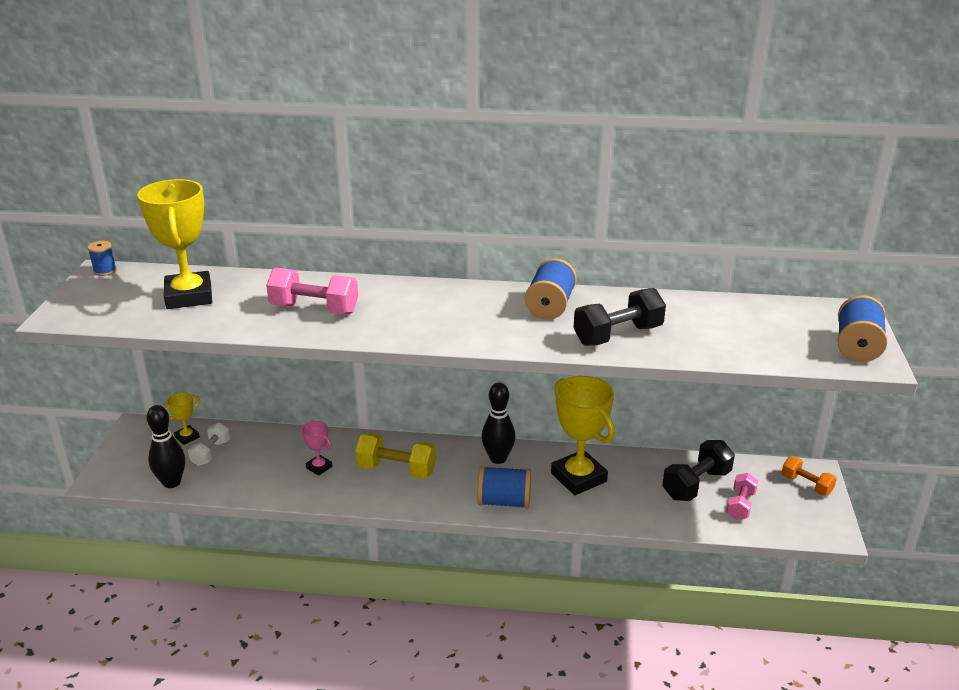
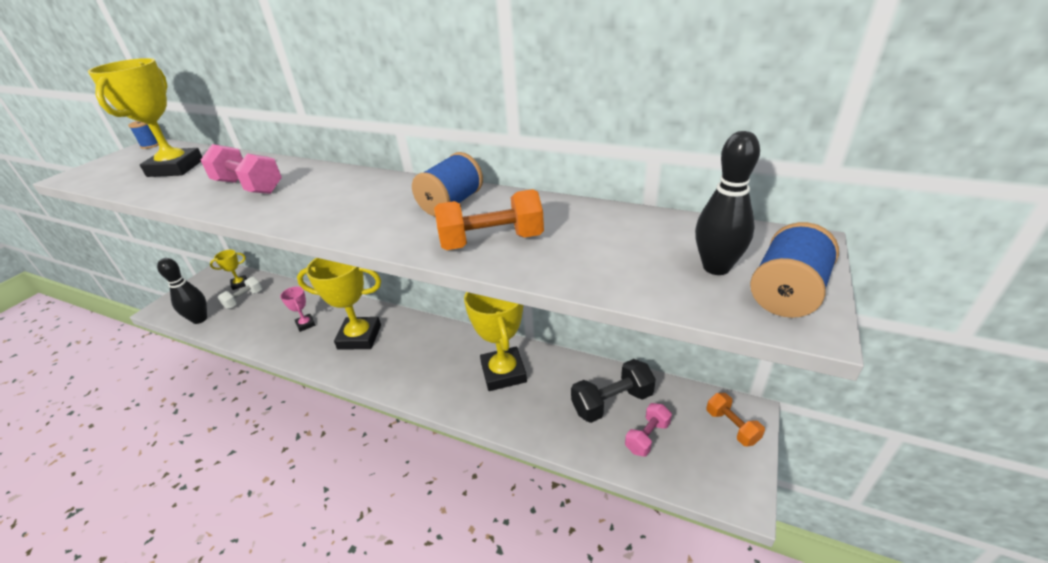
camera: 20 degrees right, 5 degrees up
yellow dumbbell [355,432,436,479] -> yellow trophy [297,258,381,350]
blue spool [477,466,531,509] -> none
black bowling pin [482,383,515,464] -> black bowling pin moved to [695,131,760,275]
black dumbbell [574,288,666,346] -> orange dumbbell [434,189,544,250]

